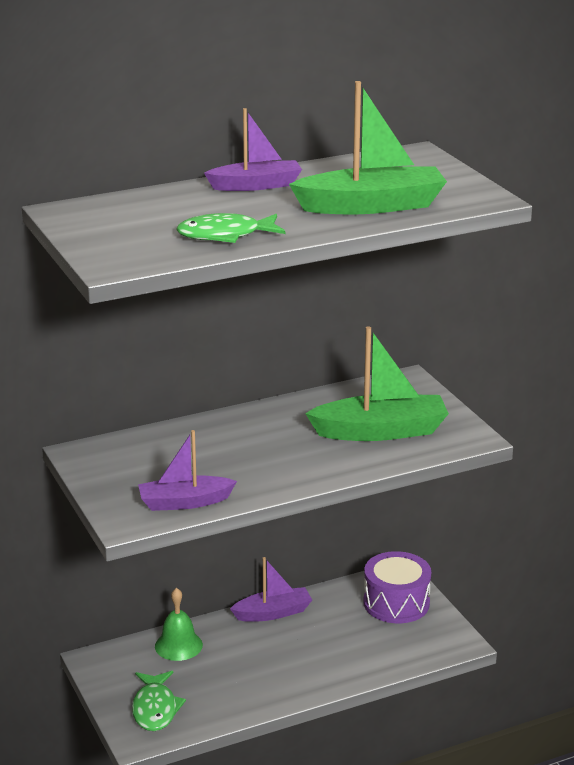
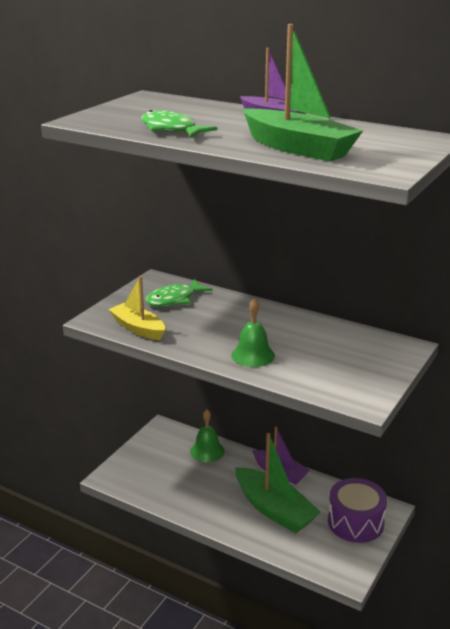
camera: 55 degrees right, 0 degrees up
green fish [132,671,186,731] -> green fish moved to [146,279,213,307]
purple boat [138,430,237,511] -> yellow boat [108,276,165,340]
green boat [305,326,449,441] -> green boat moved to [235,433,321,533]
none -> green bell [231,298,275,367]

